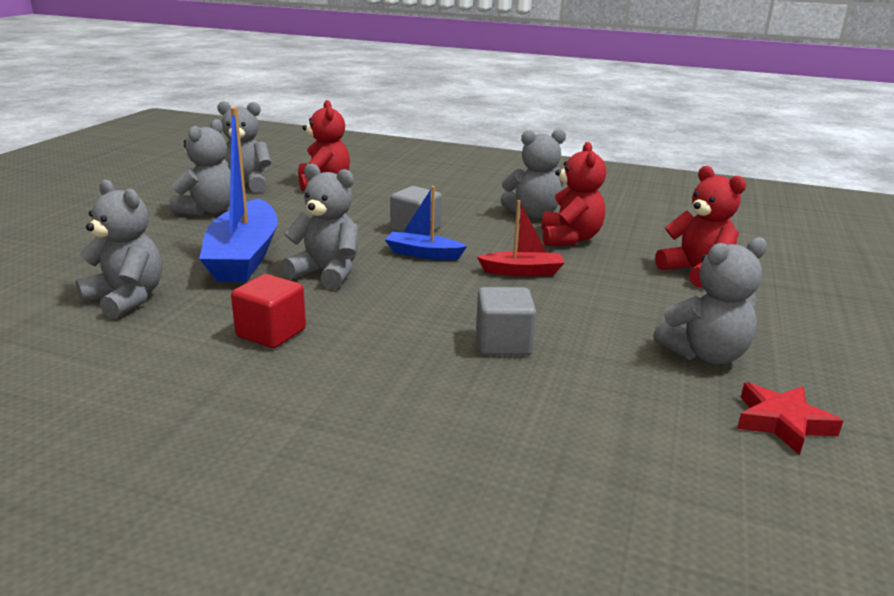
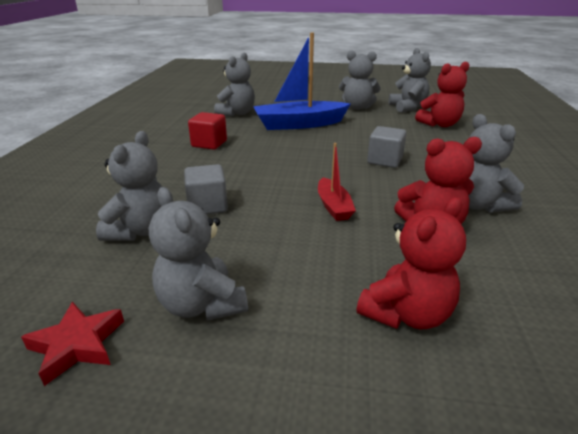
camera: 80 degrees right, 5 degrees up
grey teddy bear [282,163,359,289] -> grey teddy bear moved to [96,131,162,241]
blue boat [385,186,467,260] -> none

